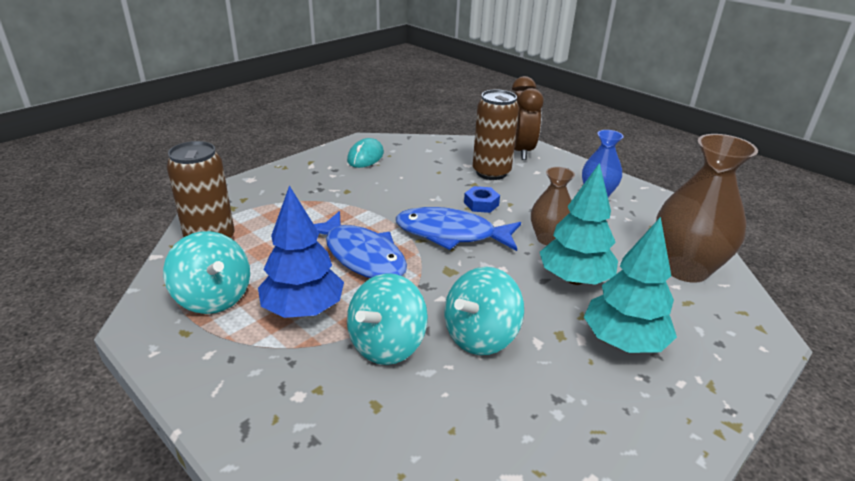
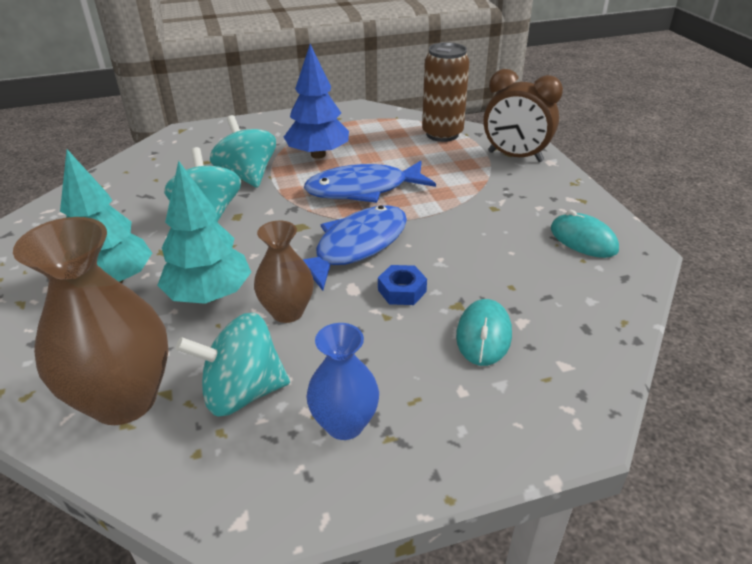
camera: 120 degrees right, 5 degrees up
turquoise spinning top [163,231,250,314] -> turquoise spinning top moved to [176,313,290,417]
brown can [473,90,519,180] -> turquoise mouse [456,299,512,366]
brown clock [512,76,544,160] -> brown clock moved to [483,69,563,162]

